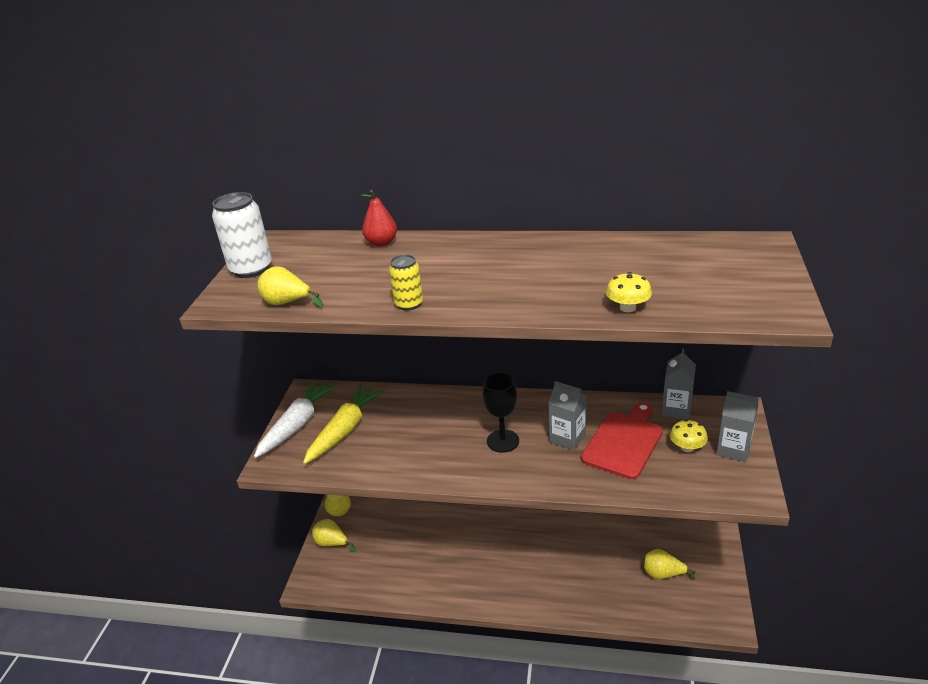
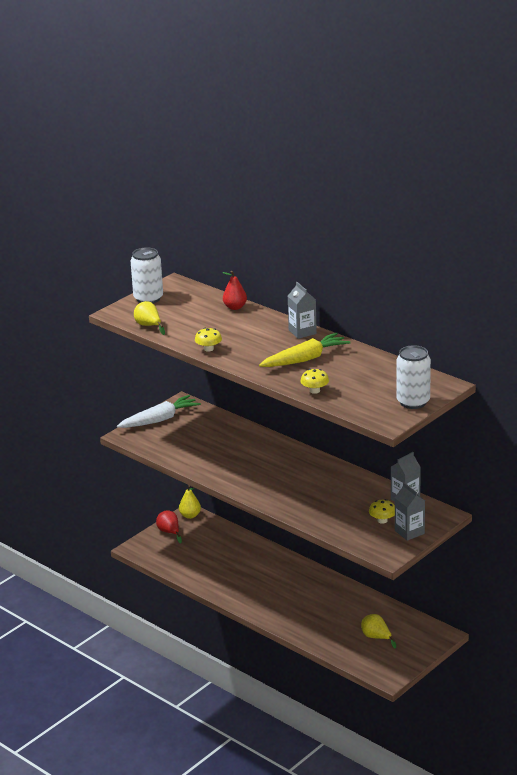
camera: 30 degrees right, 5 degrees down
yellow carrot [303,384,385,464] -> yellow carrot moved to [259,332,351,367]
yellow pear [312,519,356,553] -> red pear [156,510,182,543]
yellow can [389,254,423,311] -> yellow mushroom [195,328,222,352]
black goblet [483,372,519,453] -> none
grey carton [548,381,587,450] -> grey carton moved to [288,282,317,339]
red cutting board [581,402,663,479] -> none
none -> white can [396,345,431,409]

